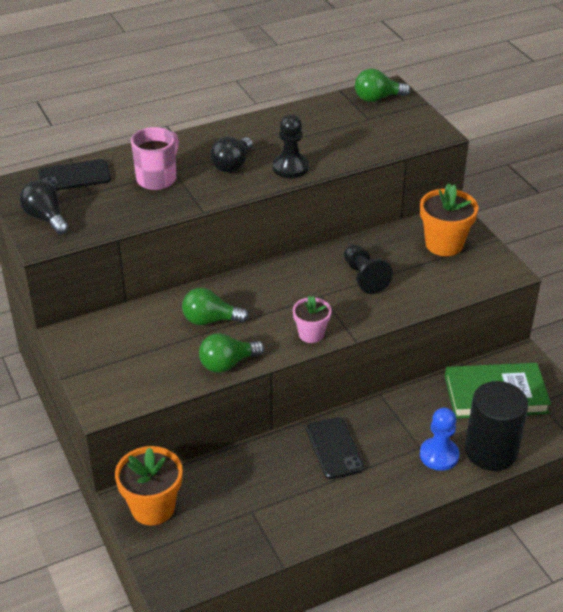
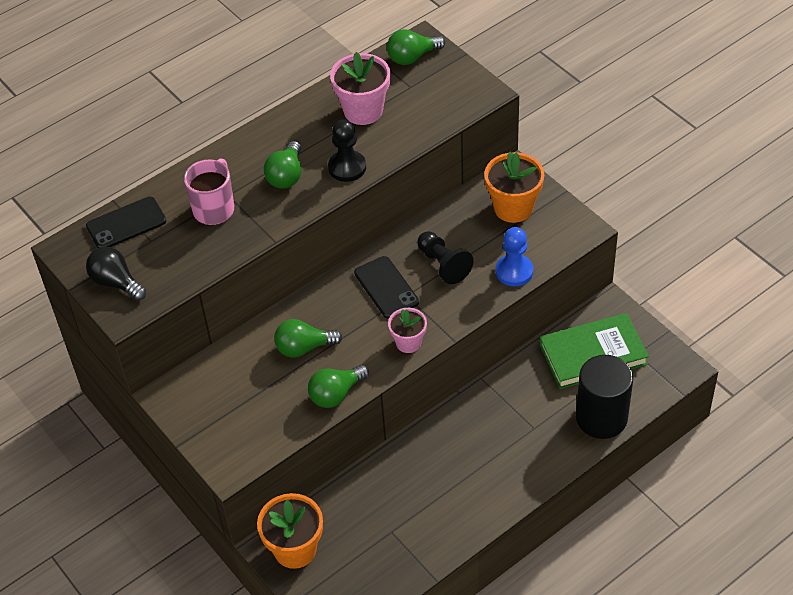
camera: 10 degrees left, 10 degrees up
black light bulb [210,137,253,173] -> green light bulb [264,141,301,189]
black phone [306,417,364,479] -> black phone moved to [354,256,419,319]
blue pawn [420,408,459,471] -> blue pawn moved to [496,227,533,286]
none -> pink flower pot [330,52,390,125]

